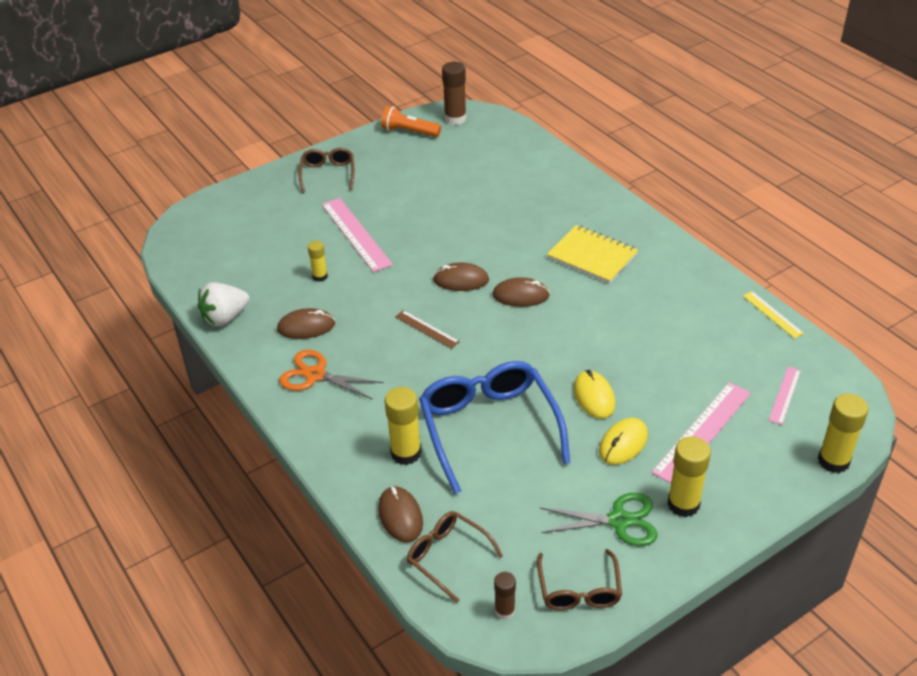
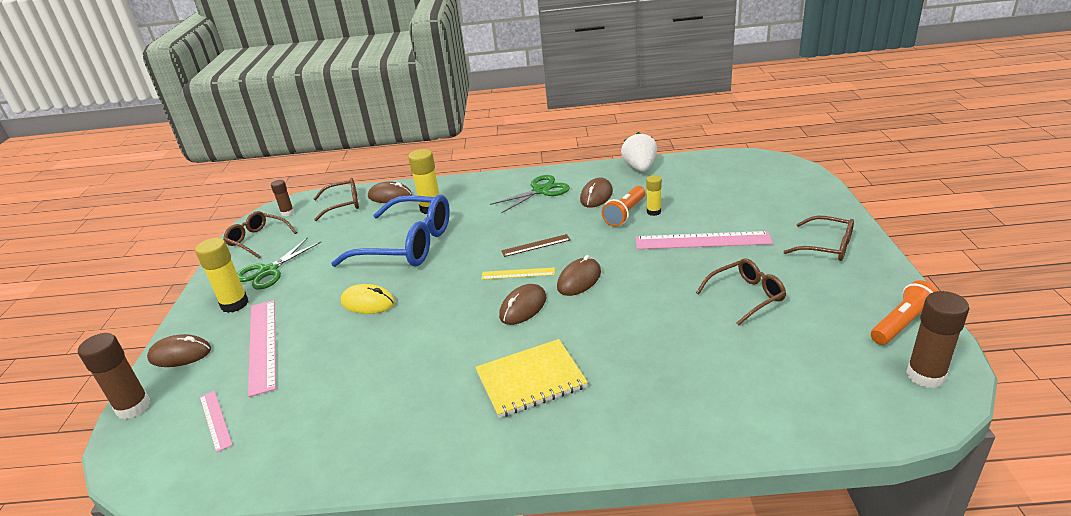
camera: 125 degrees right, 10 degrees down
orange scissors [279,350,384,400] -> green scissors [490,175,570,213]
yellow mouse [599,418,648,465] -> none
yellow ruler [743,291,804,339] -> yellow ruler moved to [481,267,555,280]
yellow glue stick [818,393,868,473] -> brown glue stick [78,333,150,419]
none -> brown mouse [147,334,211,367]
none -> orange flashlight [602,186,646,227]
none -> brown glasses [696,258,786,326]

